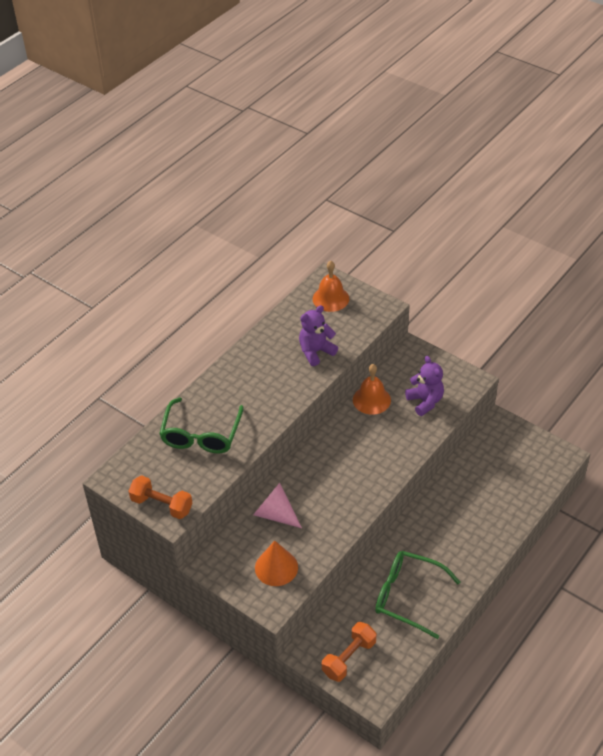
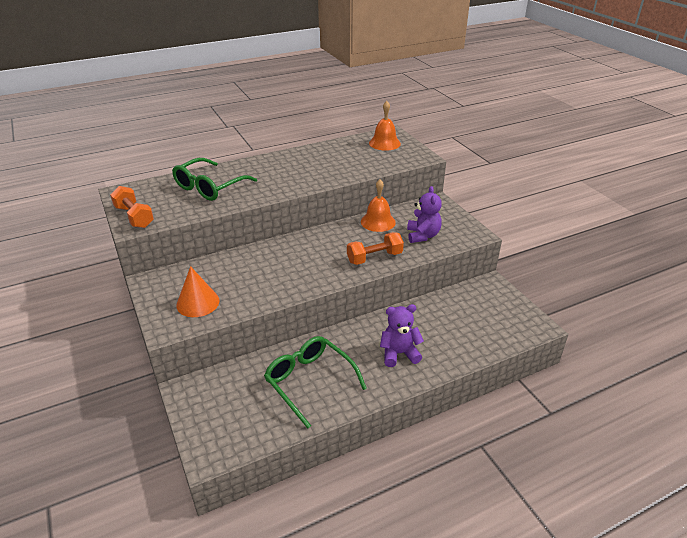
camera: 25 degrees right, 10 degrees down
pink cone [253,483,302,528] -> none
purple teddy bear [299,305,338,366] -> purple teddy bear moved to [380,304,424,367]
orange dumbbell [322,622,376,682] -> orange dumbbell moved to [347,232,404,265]

